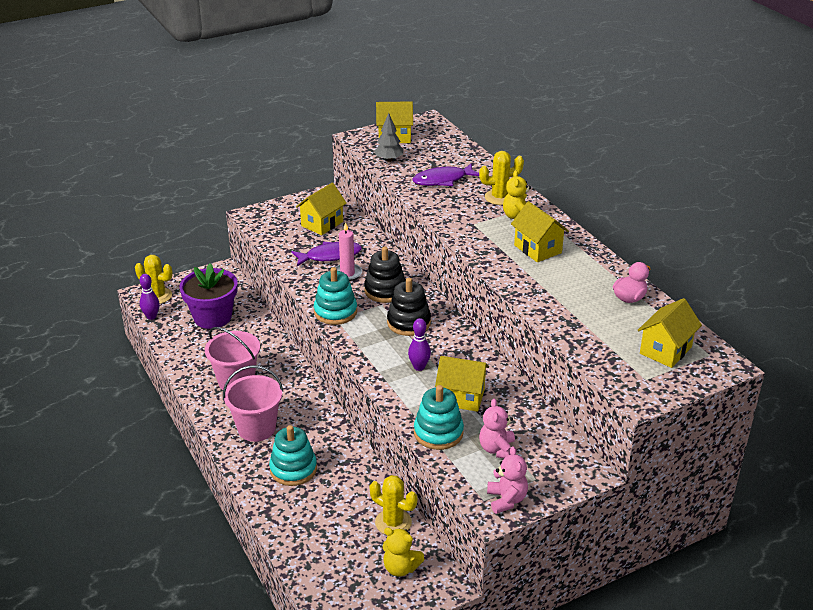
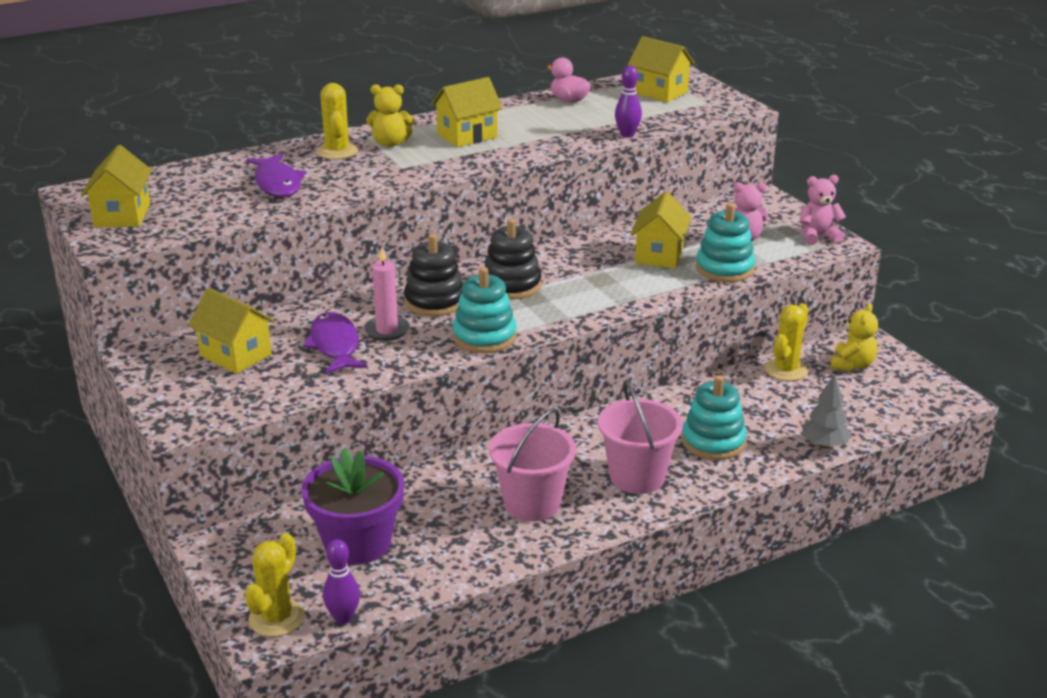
camera: 90 degrees left, 5 degrees down
grey tree [374,113,404,162] -> grey tree moved to [802,374,852,449]
purple bowling pin [408,318,431,371] -> purple bowling pin moved to [615,66,642,138]

